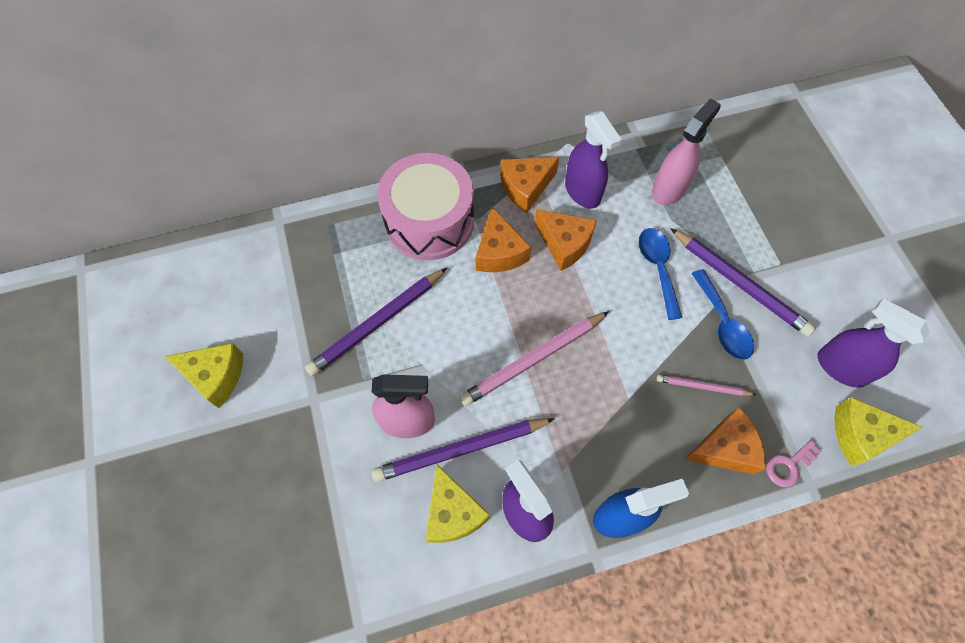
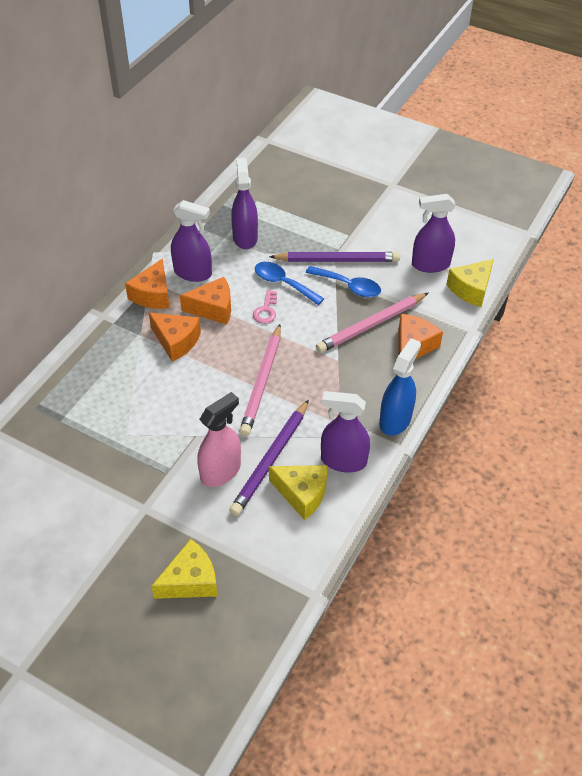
camera: 45 degrees left, 15 degrees down
yellow cheese [165,343,243,408] -> yellow cheese moved to [152,539,218,599]
purple pencil [305,268,447,376] -> none
pink drum [377,153,474,260] -> none
pink spray bottle [652,98,721,205] -> purple spray bottle [231,158,258,249]
pink pencil [657,375,757,396] -> pink pencil [316,293,428,353], size x1.85
pink key [766,439,822,487] -> pink key moved to [253,290,277,324]

